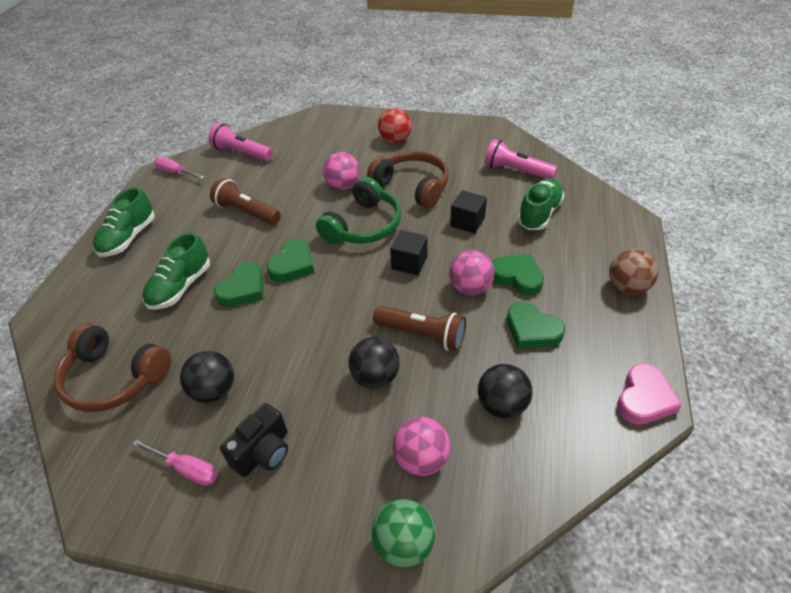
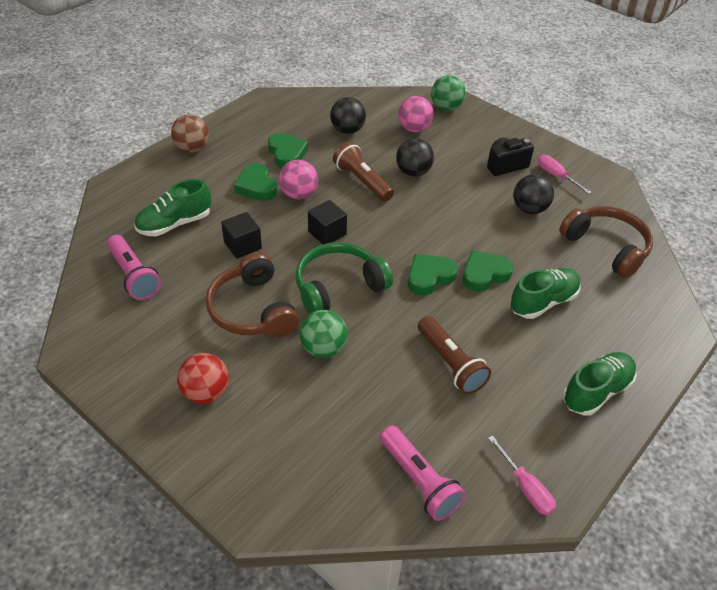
camera: 155 degrees left, 0 degrees up
pink ball [323,152,360,190] -> green ball [300,310,347,358]
pink heart [617,364,682,425] -> none

